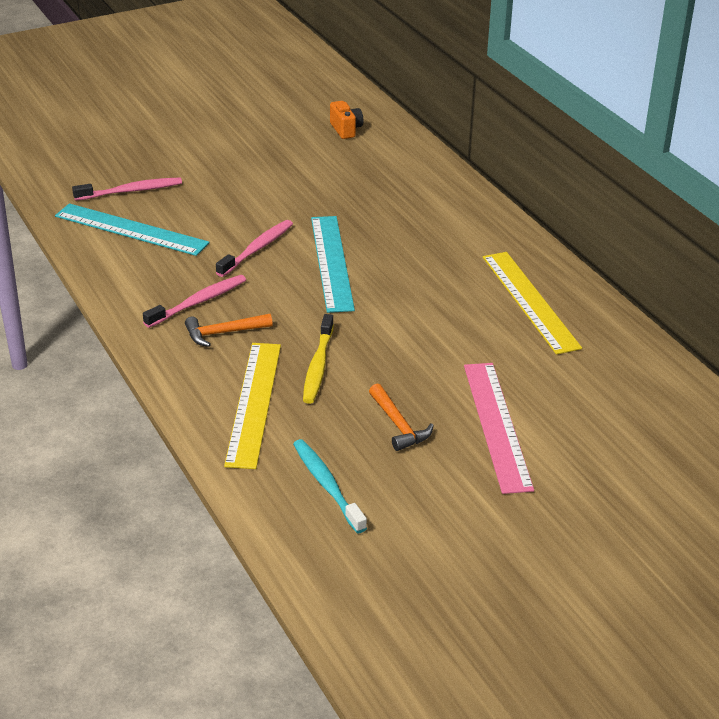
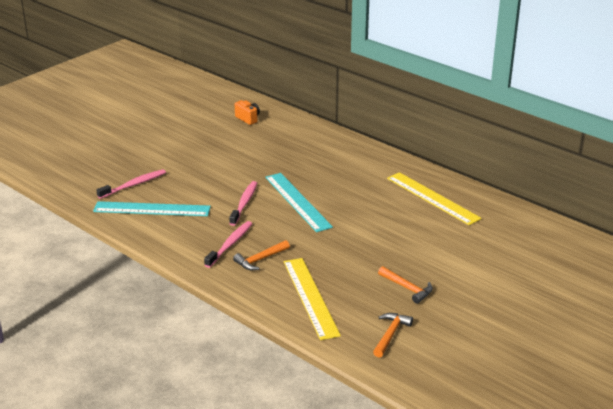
camera: 20 degrees left, 5 degrees down
turquoise toothbrush [293,439,367,533] -> orange hammer [373,313,413,358]
yellow toothbrush [303,314,334,404] -> none
pink ruler [464,363,534,494] -> none

